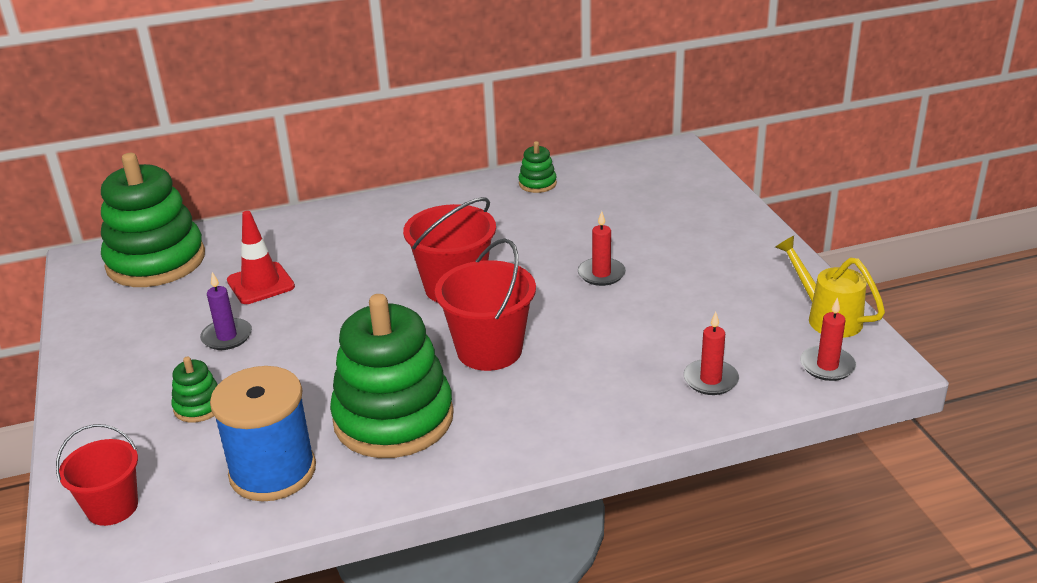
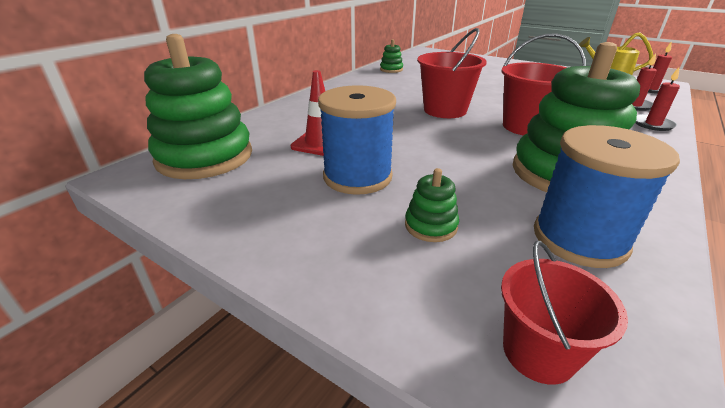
camera: 40 degrees left, 0 degrees up
purple candle [200,272,252,350] -> blue spool [318,85,396,195]
red candle [578,211,626,286] -> red candle moved to [635,67,680,131]

